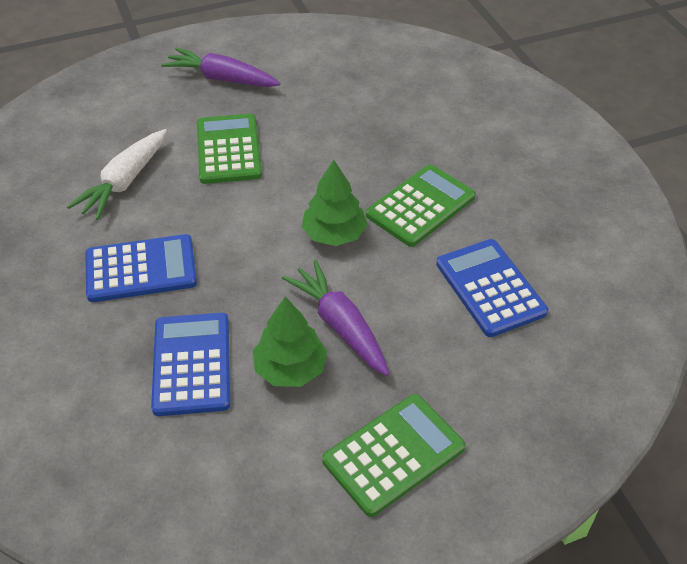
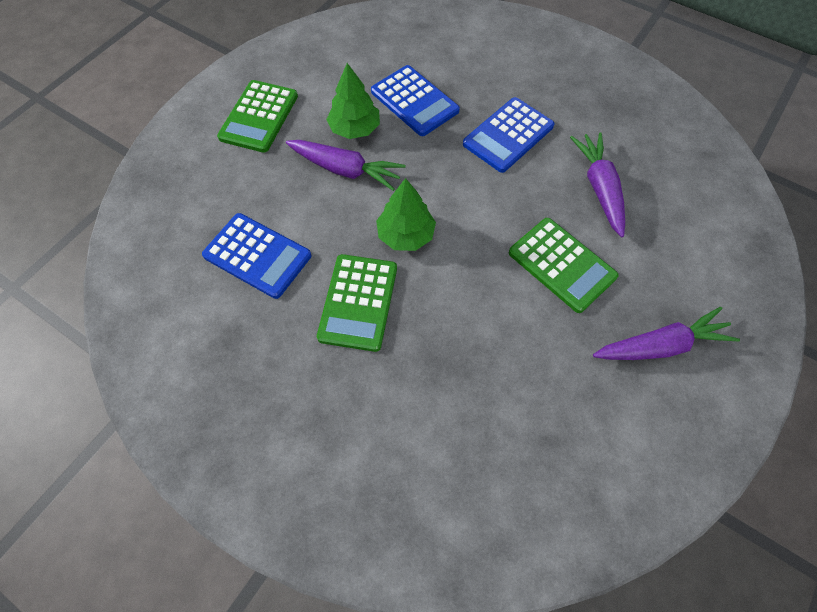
camera: 145 degrees right, 15 degrees up
white carrot [67,129,167,220] -> purple carrot [570,132,625,237]

